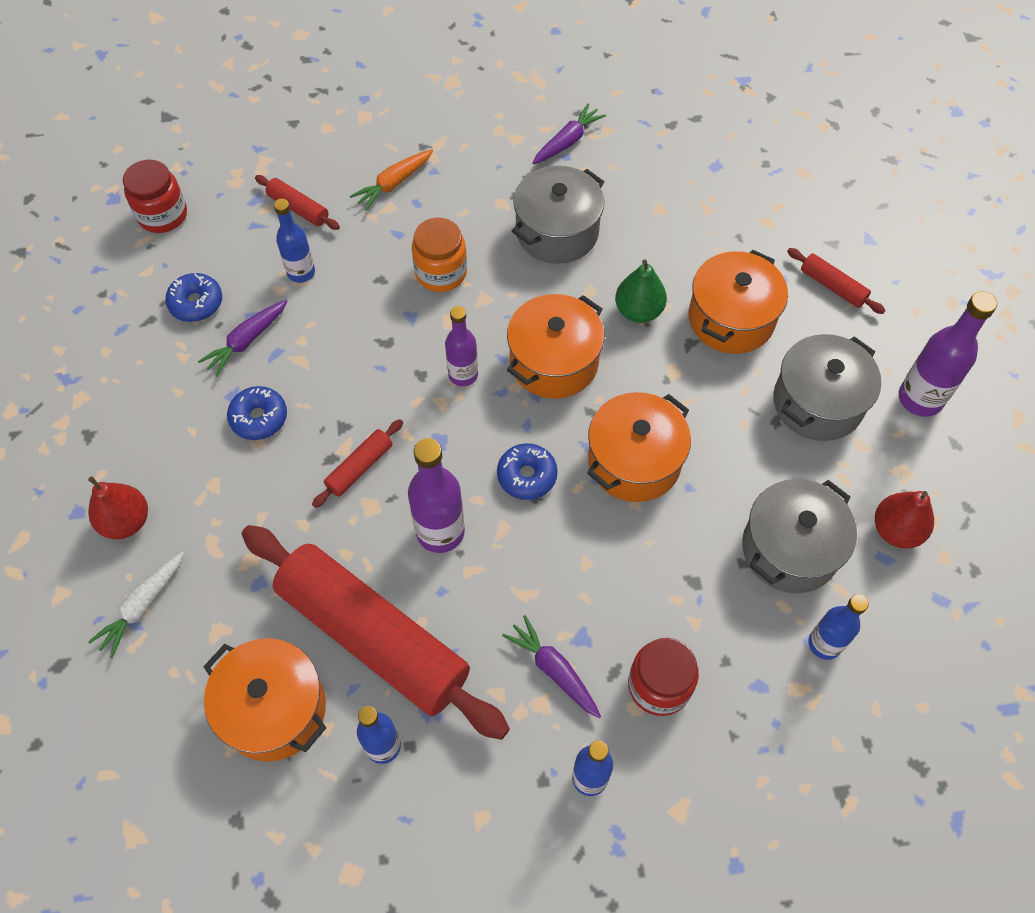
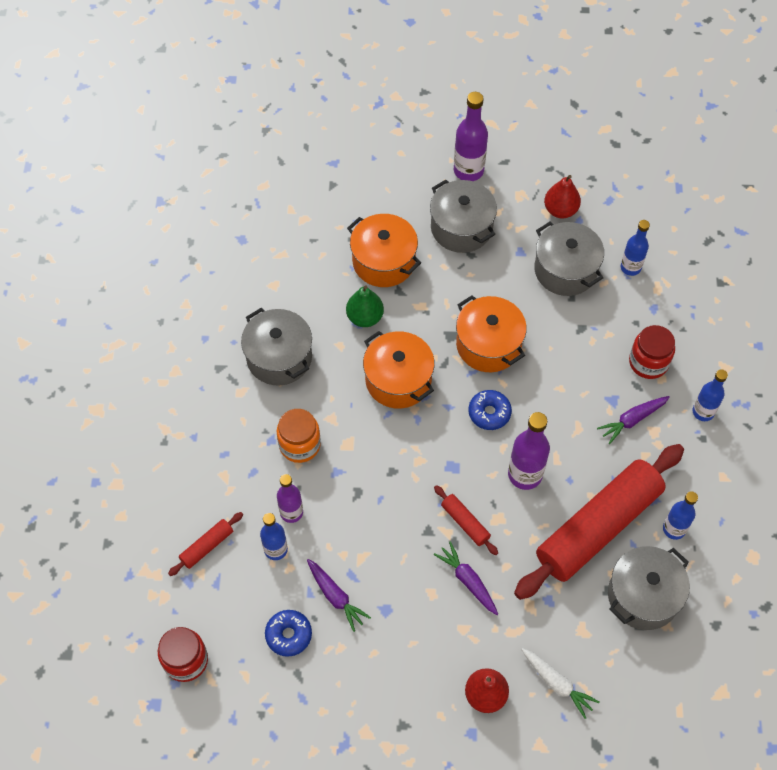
camera: 80 degrees left, 0 degrees up
orange pot [203,638,326,761] -> grey pot [608,546,690,630]
blue donut [227,386,287,440] -> none
orange carrot [350,149,433,211] -> none
purple bottle [445,306,478,386] -> purple bottle moved to [277,474,303,523]
purple carrot [532,103,606,164] -> purple carrot moved to [434,541,498,615]
red rolling pin [787,248,885,314] -> none

